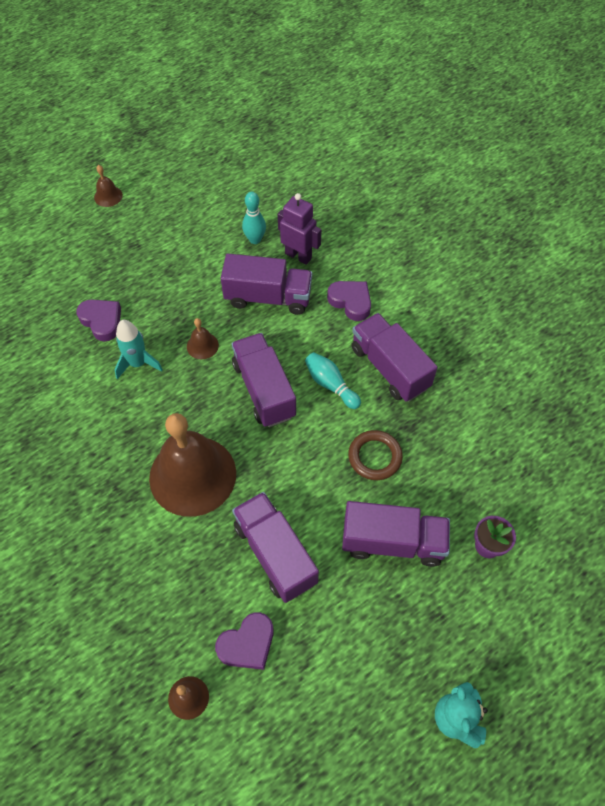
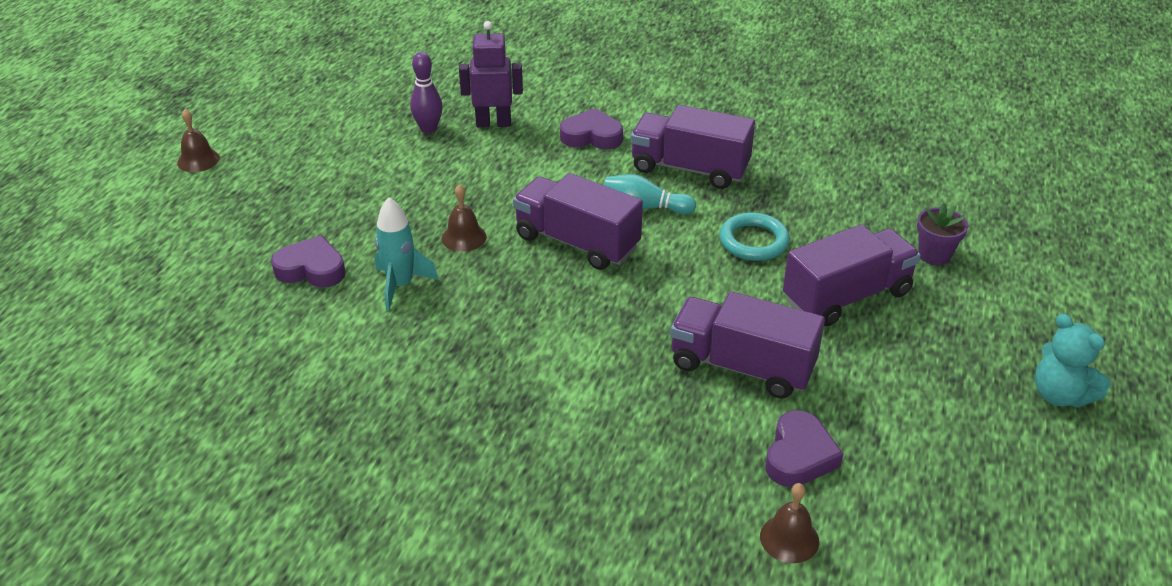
camera: 35 degrees left, 20 degrees down
brown bell [149,413,236,517] -> none
purple truck [221,254,312,315] -> none
turquoise bowling pin [242,192,266,244] -> purple bowling pin [410,52,443,134]
brown ring [348,430,403,480] -> turquoise ring [719,212,790,261]

